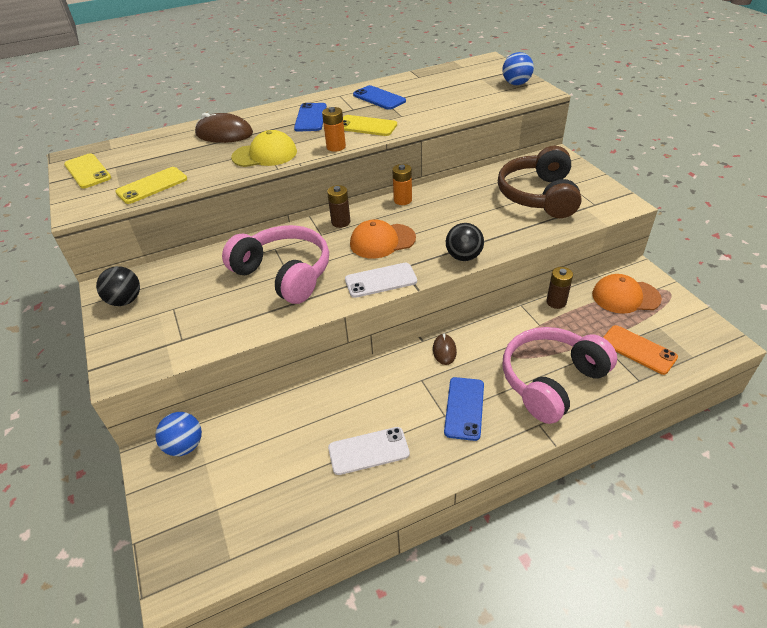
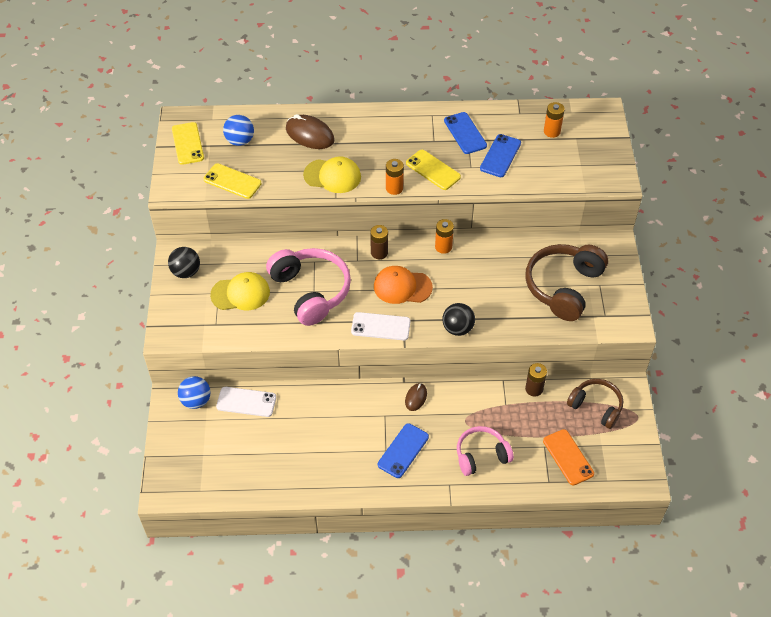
camera: 20 degrees right, 10 degrees up
yellow phone [115,167,187,204] -> yellow phone turned 45 degrees clockwise [203,163,261,199]
blue phone [294,103,327,132] -> blue phone moved to [480,134,521,177]
white phone [328,427,410,475] -> white phone moved to [216,387,276,417]
blue ball [502,52,534,85] -> blue ball moved to [223,115,254,146]
pink headphones [502,327,617,424] -> pink headphones [457,426,514,476], size x0.63
orange cap [592,274,662,314] -> brown headphones [567,379,623,429]
none -> yellow cap [210,272,270,310]
none -> orange battery [544,102,565,138]

